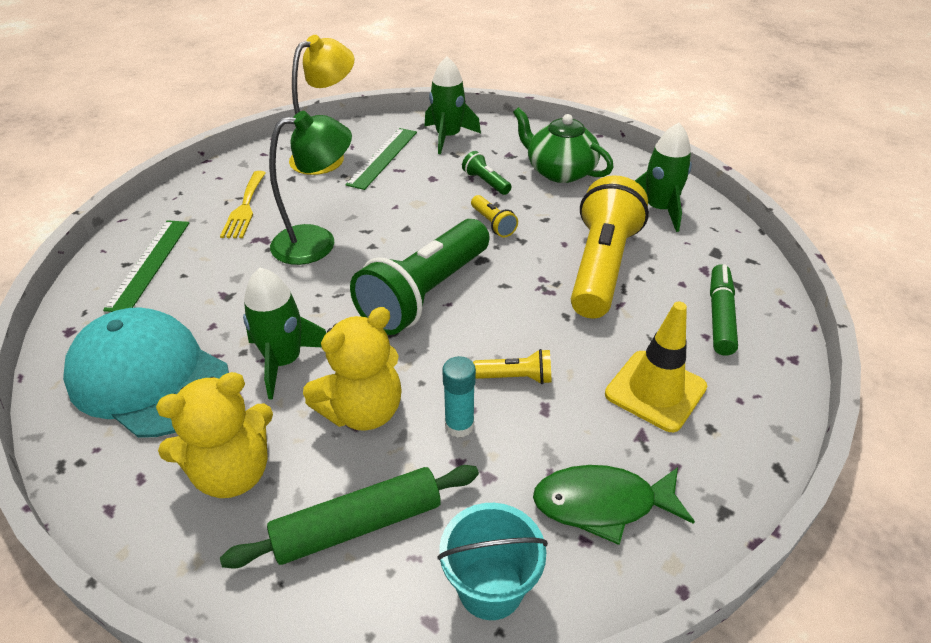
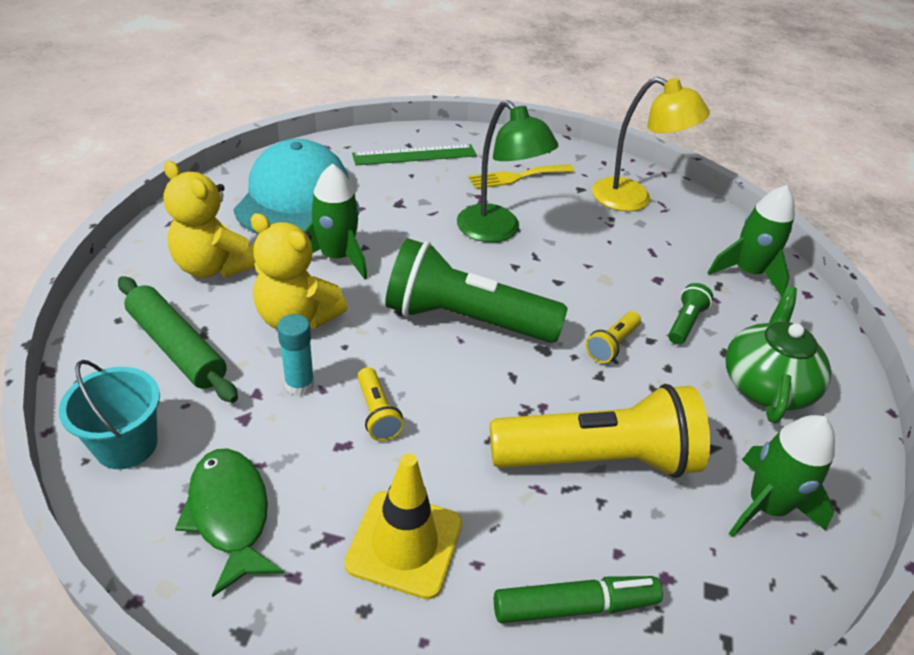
camera: 65 degrees right, 0 degrees up
green ruler [345,128,417,190] -> none

